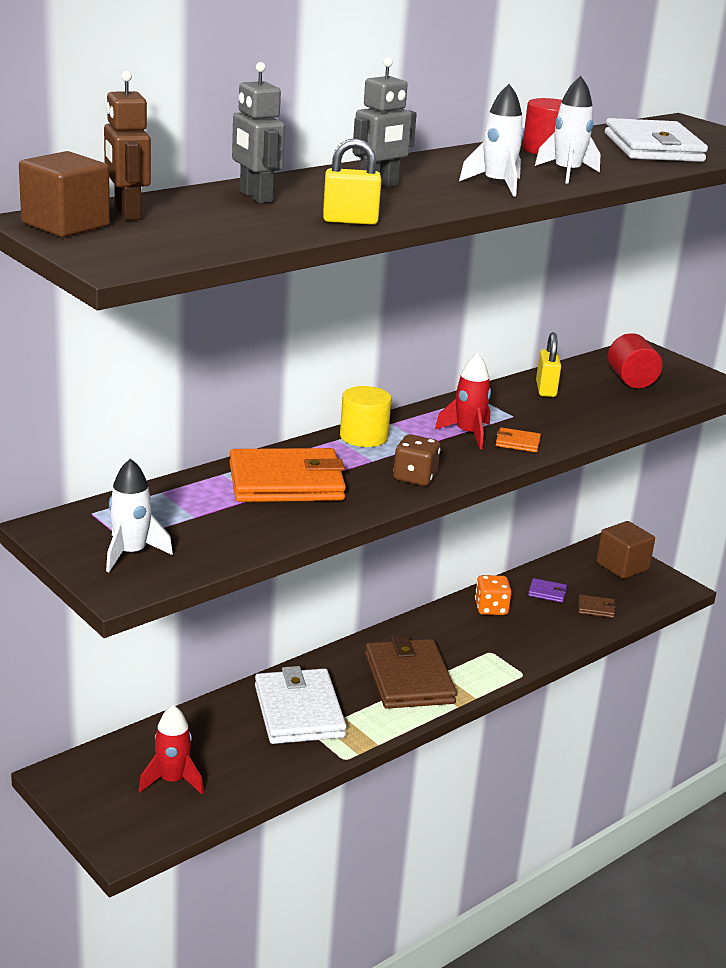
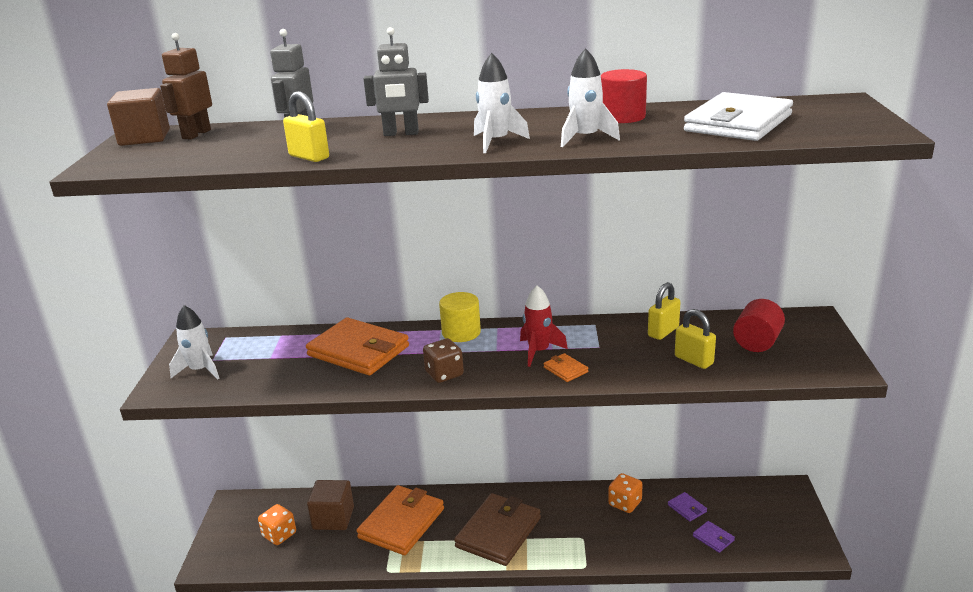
camera: 45 degrees right, 0 degrees up
red rocket [138,705,204,794] -> orange dice [258,504,296,545]
white wallet [255,666,347,744] -> orange wallet [356,485,444,555]
brown wallet [578,595,616,618] -> purple wallet [693,521,735,553]
brown cube [596,521,655,579] -> brown cube moved to [307,480,354,530]
none -> yellow padlock [675,309,716,369]

